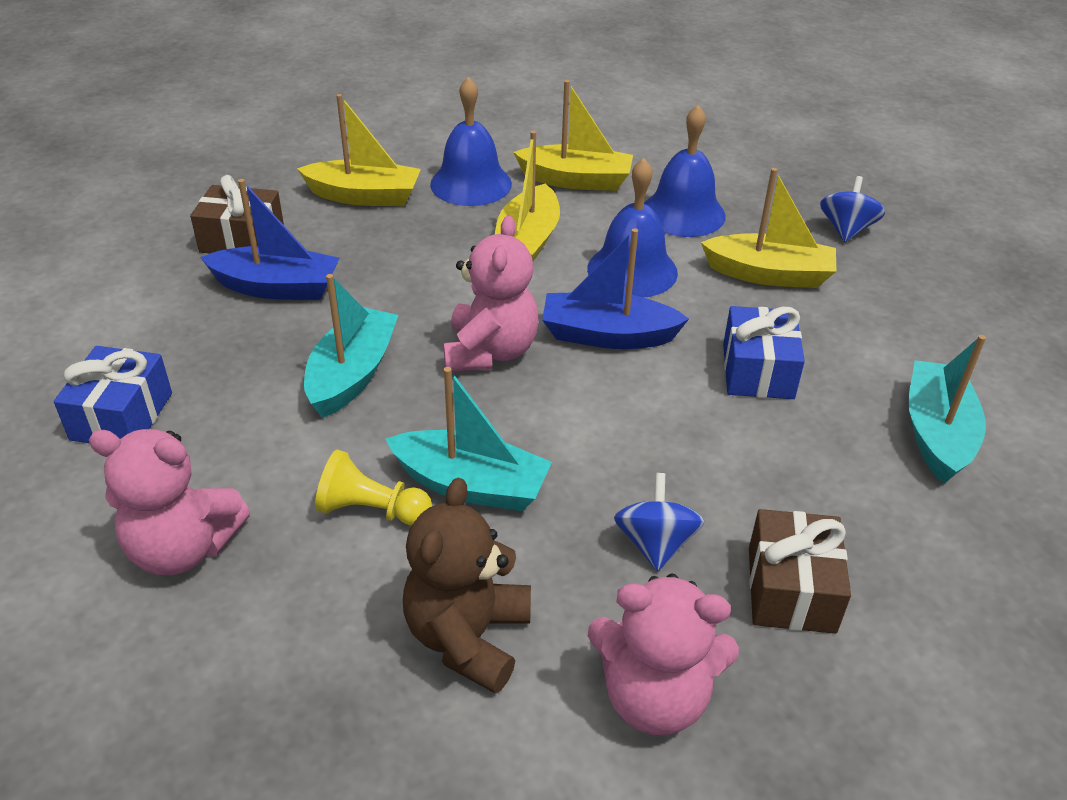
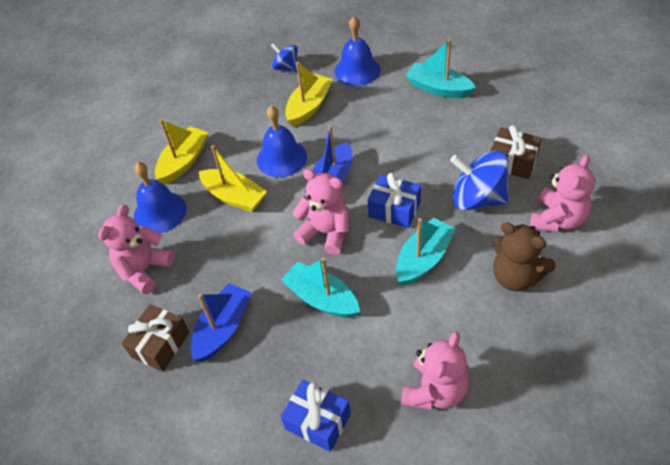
camera: 65 degrees left, 10 degrees up
yellow boat [297,94,421,206] -> pink teddy bear [98,204,174,294]
yellow pawn [315,450,432,525] -> none
blue spinning top [614,473,705,571] -> blue spinning top [450,151,509,211], size x1.73
blue bell [644,105,726,237] -> blue bell moved to [335,16,381,86]
blue gift [723,306,805,399] -> blue gift moved to [367,173,421,228]

